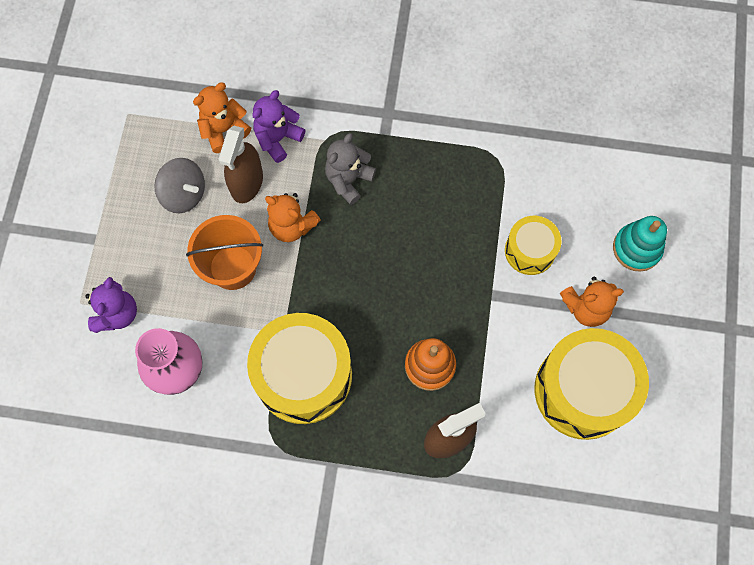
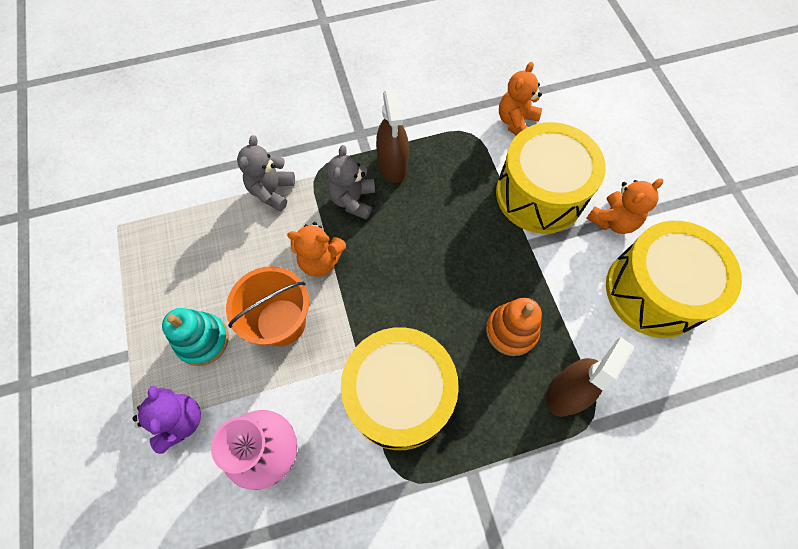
camera: 25 degrees left, 5 degrees down
grey spinning top [154,158,205,213] -> none
orange teddy bear [193,83,251,153] -> orange teddy bear moved to [499,62,542,136]
brown spray bottle [218,126,263,203] -> brown spray bottle moved to [376,89,409,183]
purple teddy bear [252,90,305,163] -> grey teddy bear [237,135,295,211]
yellow drum [505,216,562,275] -> yellow drum [496,122,606,234], size x1.83
turquoise stacking toy [613,216,667,272] -> turquoise stacking toy moved to [162,308,229,366]

